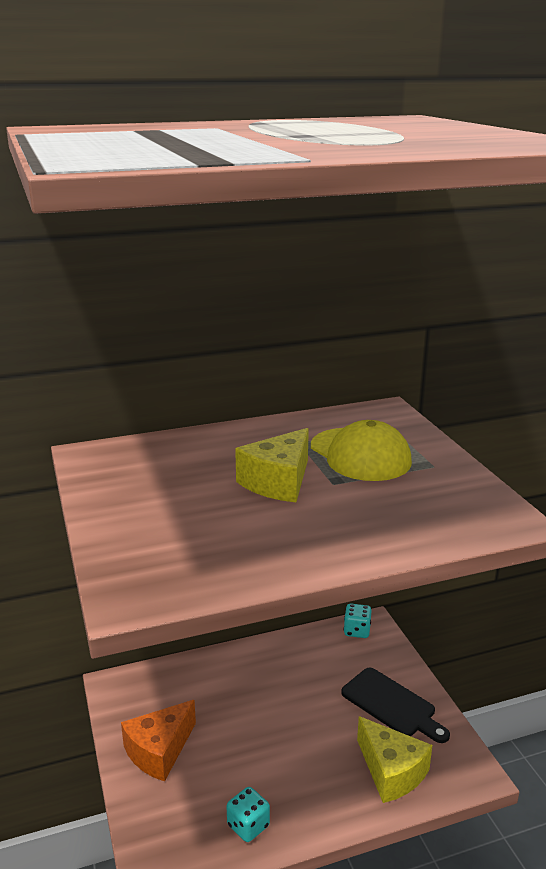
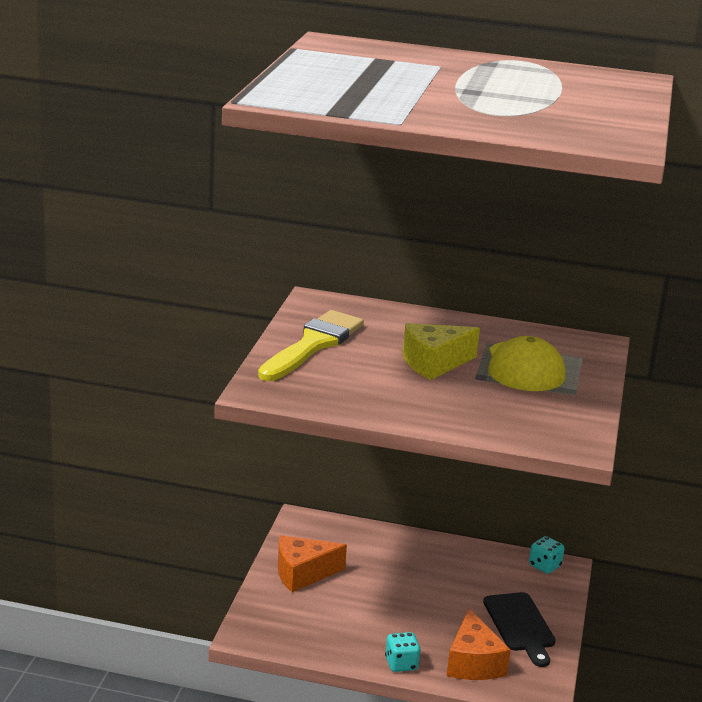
camera: 30 degrees right, 0 degrees up
turquoise dice [226,787,270,842] -> turquoise dice moved to [385,632,421,672]
yellow cheese [357,716,432,803] -> orange cheese [447,609,511,680]
none -> yellow brush [258,310,364,381]

